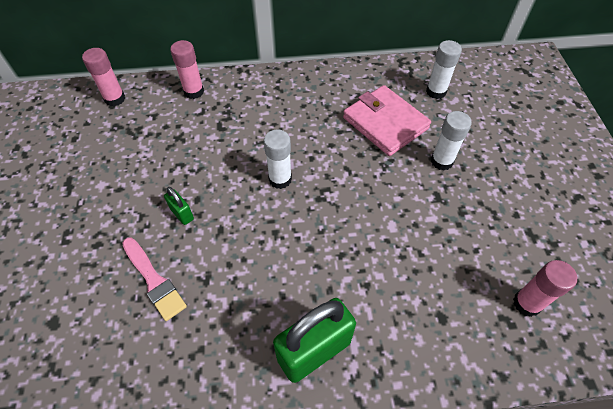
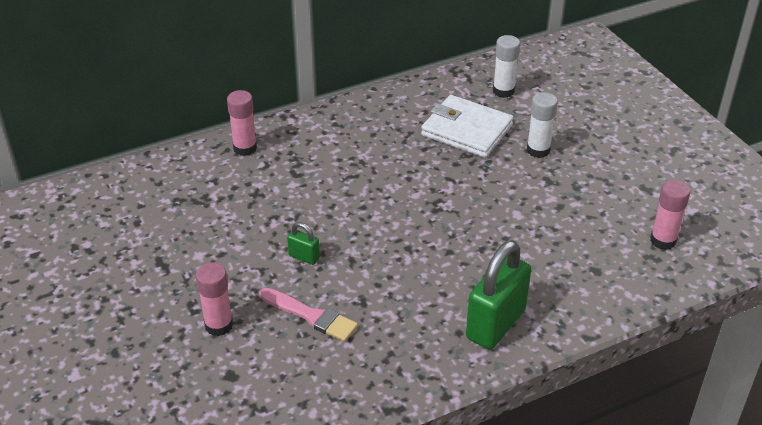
camera: 20 degrees left, 15 degrees down
pink glue stick [82,48,125,106] -> pink glue stick moved to [196,263,233,336]
white glue stick [264,129,292,189] -> none
pink wallet [343,85,431,156] -> white wallet [421,95,514,158]

